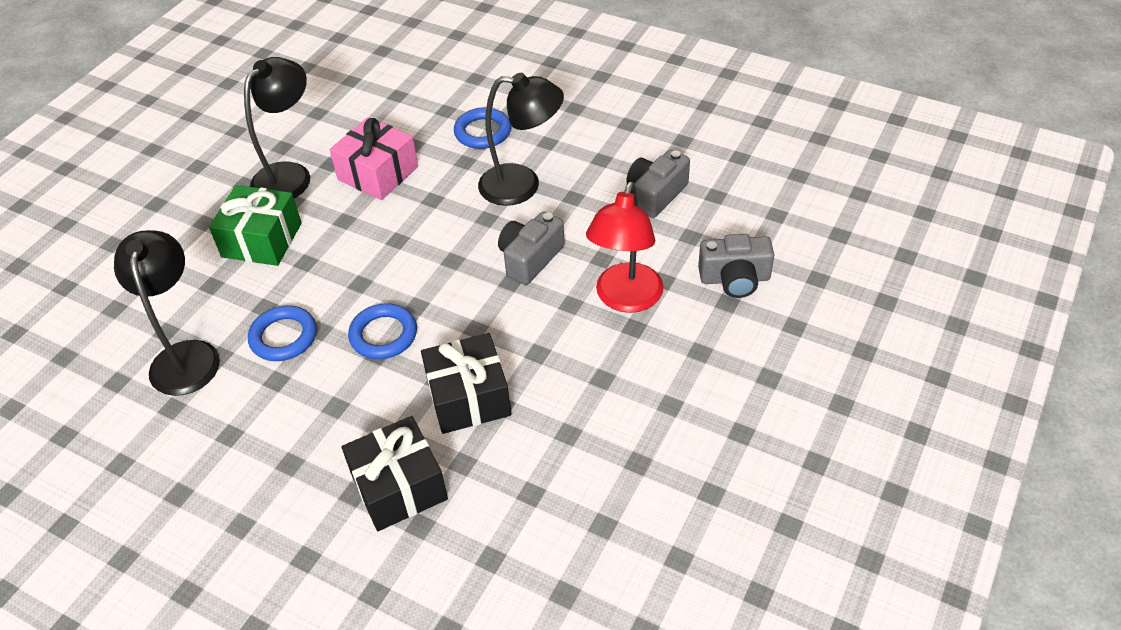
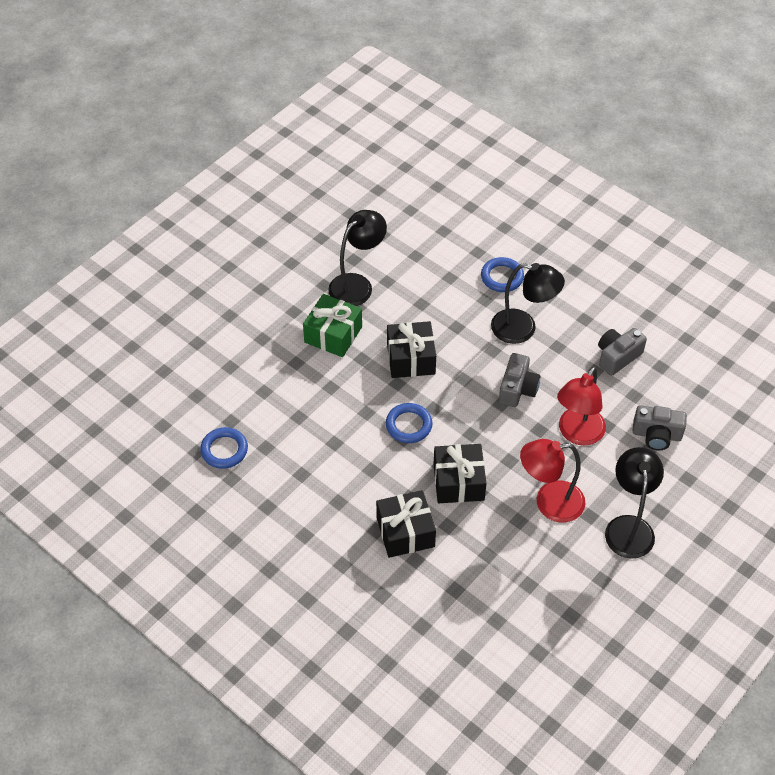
camera: 10 degrees right, 5 degrees up
black lamp [114,230,220,396] -> black lamp moved to [605,447,664,559]
blue ring [248,305,317,361] -> blue ring moved to [200,427,248,469]
pink gift [330,117,418,200] -> none
grey camera [498,211,565,285] -> grey camera turned 150 degrees clockwise [499,353,540,407]
none -> black gift [387,321,436,378]
none -> red lamp [520,439,585,522]

